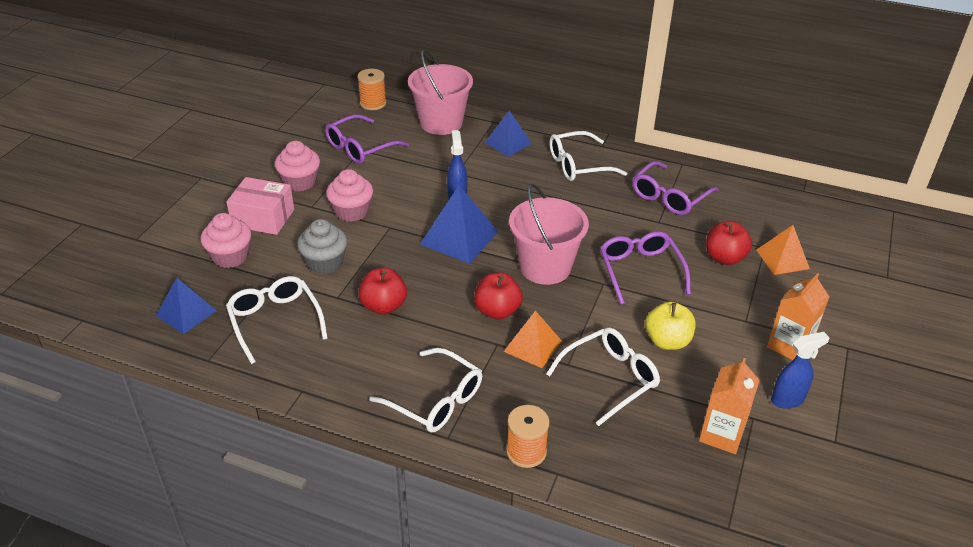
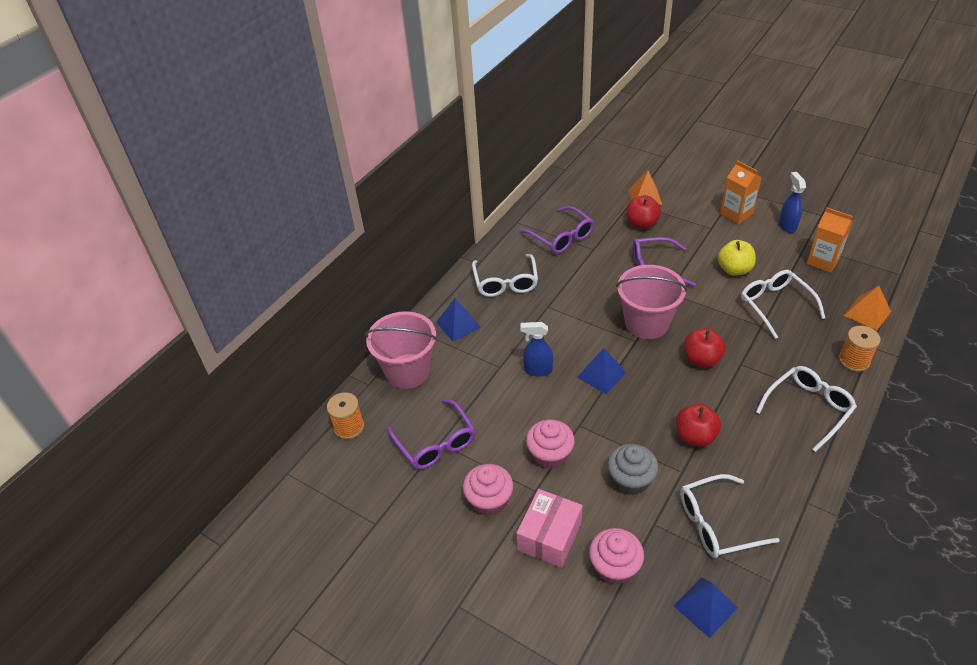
camera: 75 degrees left, 5 degrees up
blue pyramid [420,185,498,264] -> blue pyramid [577,348,627,394], size x0.67
orange pyramid [503,311,562,368] -> orange pyramid moved to [844,286,891,331]

